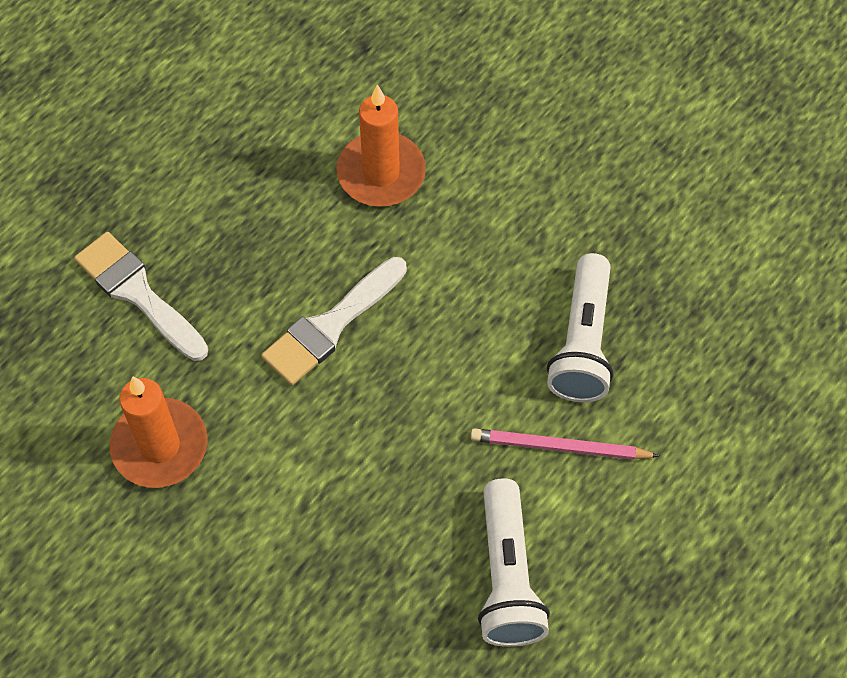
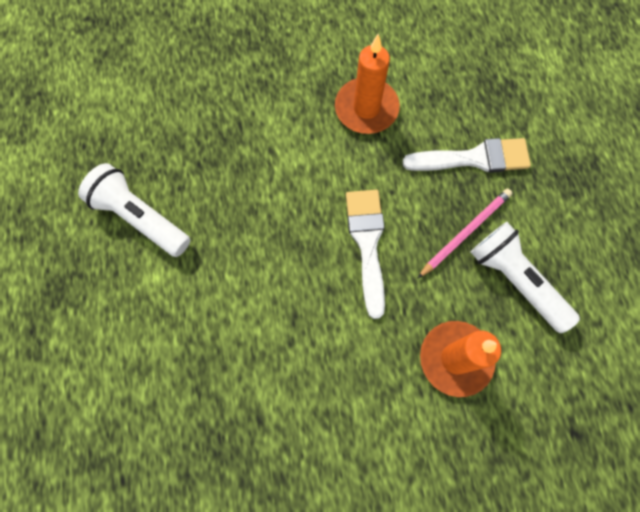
camera: 130 degrees right, 10 degrees up
pink pencil [471,428,659,460] -> pink pencil moved to [418,189,512,278]
white flashlight [547,253,613,402] -> white flashlight moved to [471,222,580,333]

